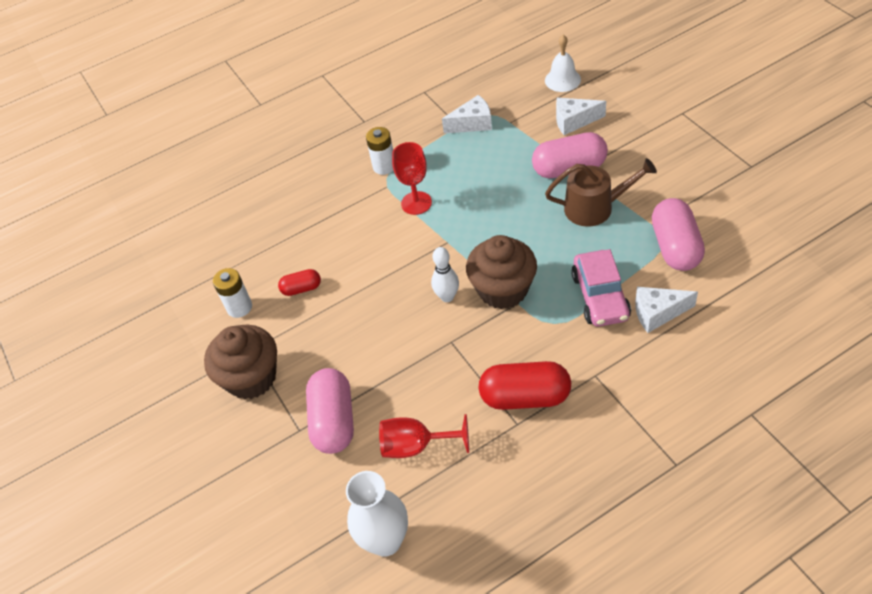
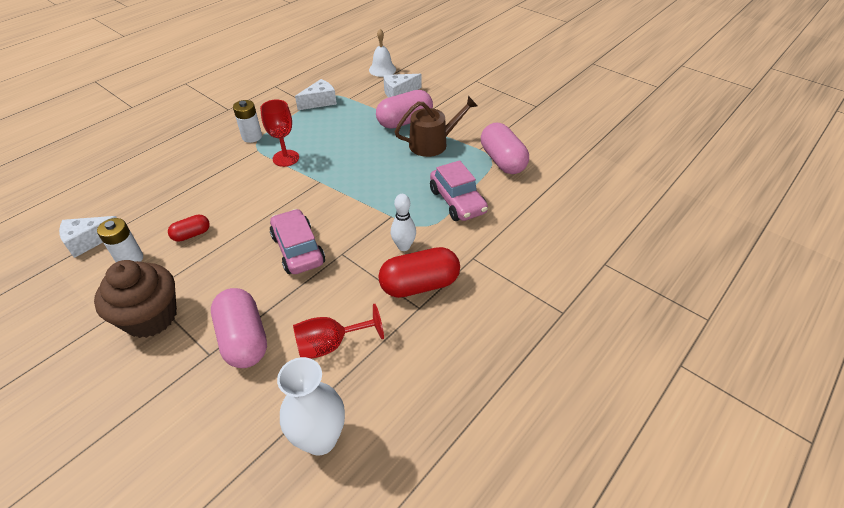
camera: 25 degrees left, 5 degrees down
white bowling pin [431,247,459,302] -> white bowling pin moved to [391,194,416,251]
brown cupcake [466,235,537,309] -> none
white cheese [635,287,698,333] -> white cheese moved to [59,216,117,258]
none -> pink car [270,209,325,274]

